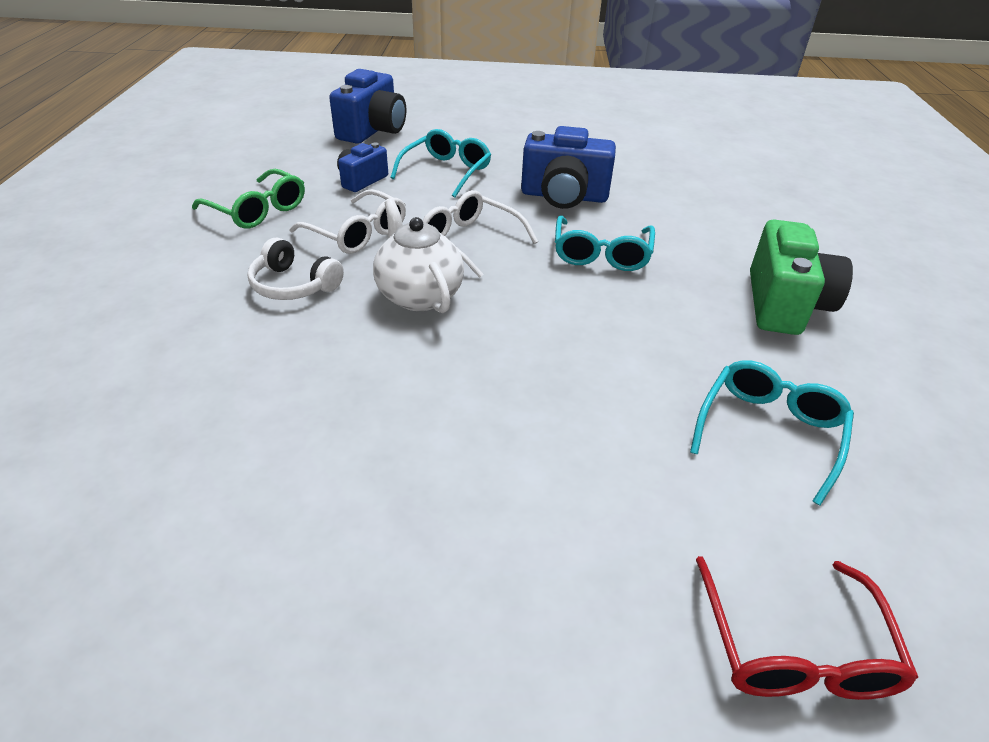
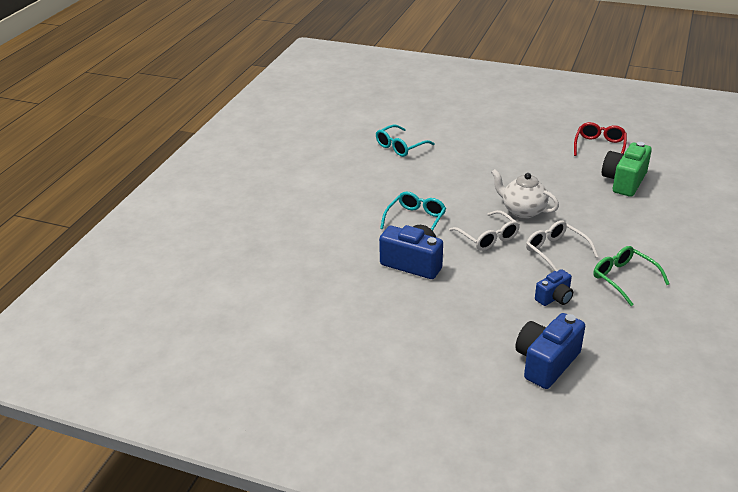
camera: 160 degrees left, 5 degrees down
white headphones [247,238,344,300] -> none
white teapot [373,199,464,313] -> white teapot turned 135 degrees clockwise [491,169,559,218]
turquoise glasses [390,129,491,197] -> none
red glasses [696,556,918,700] -> red glasses moved to [574,122,627,156]
green camera [750,220,853,335] -> green camera moved to [602,142,652,197]

